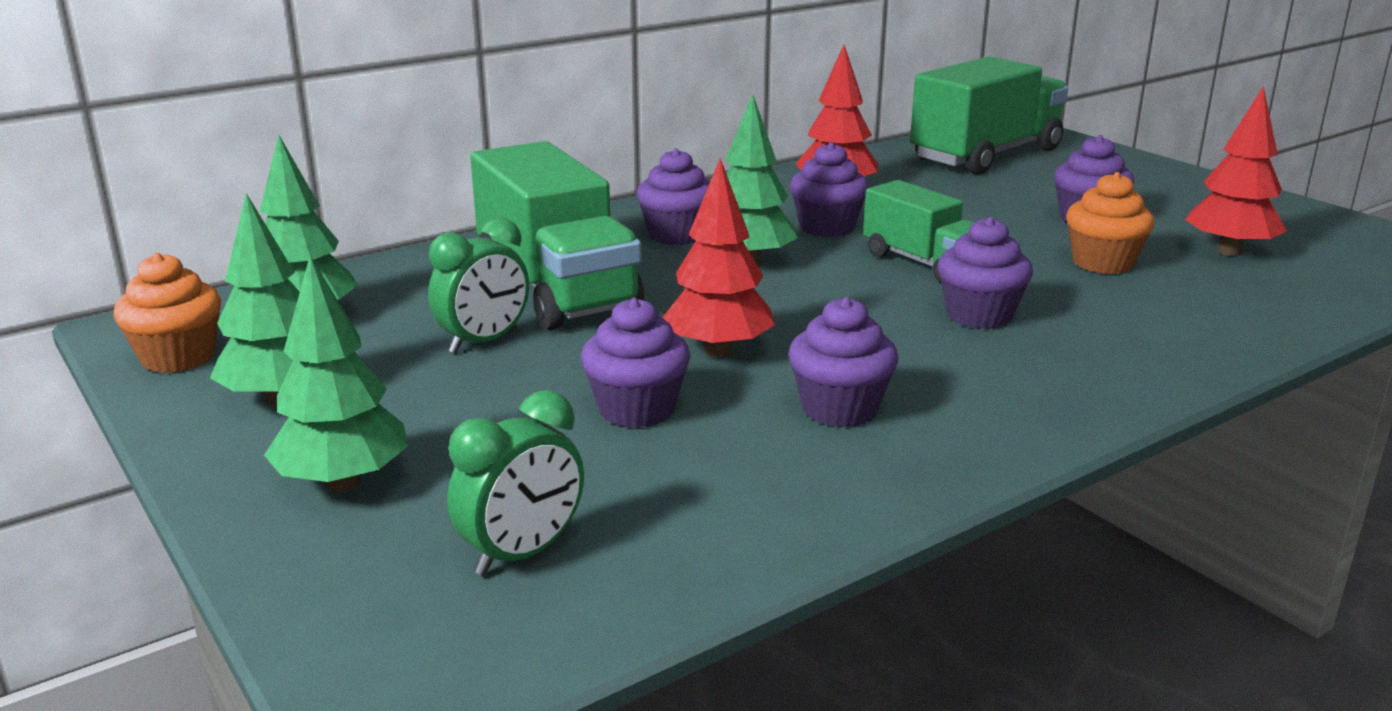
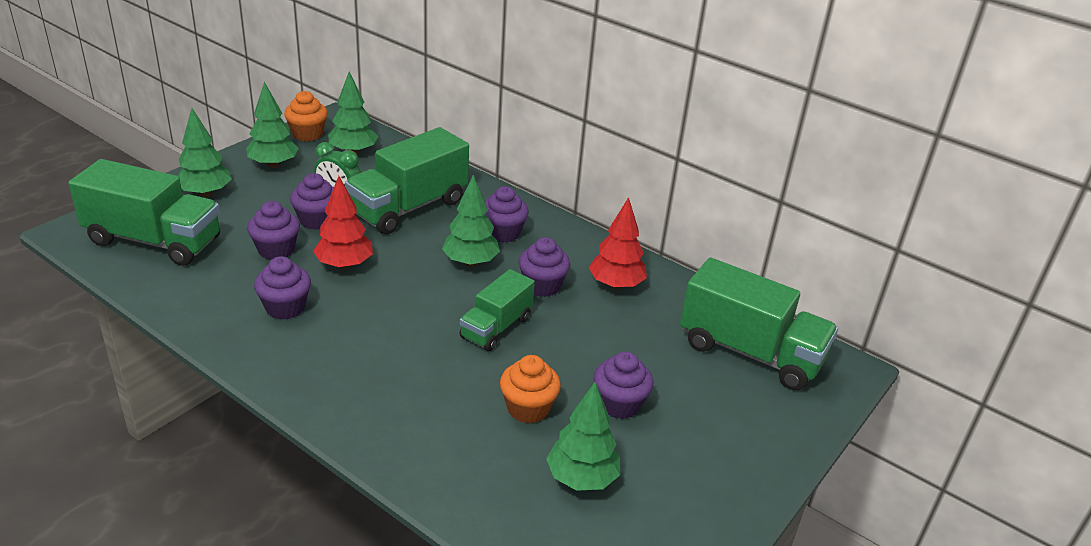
camera: 70 degrees right, 10 degrees up
green clock [447,390,584,576] -> green truck [68,159,220,266]
purple cupcake [937,217,1033,329] -> purple cupcake moved to [290,173,334,230]
red tree [1185,86,1287,256] -> green tree [546,382,620,491]

